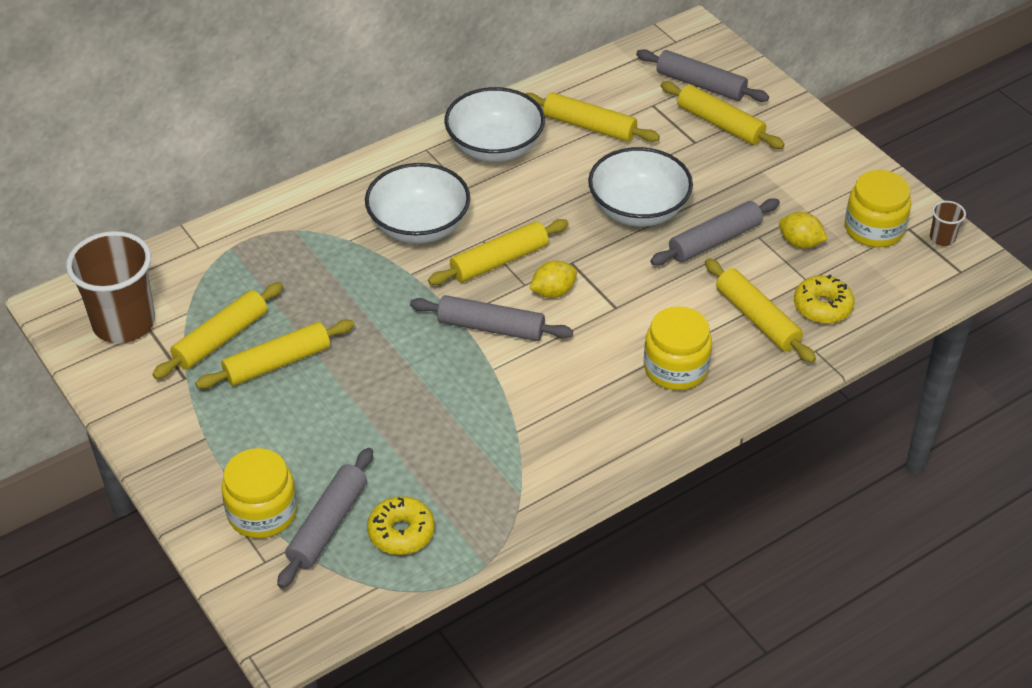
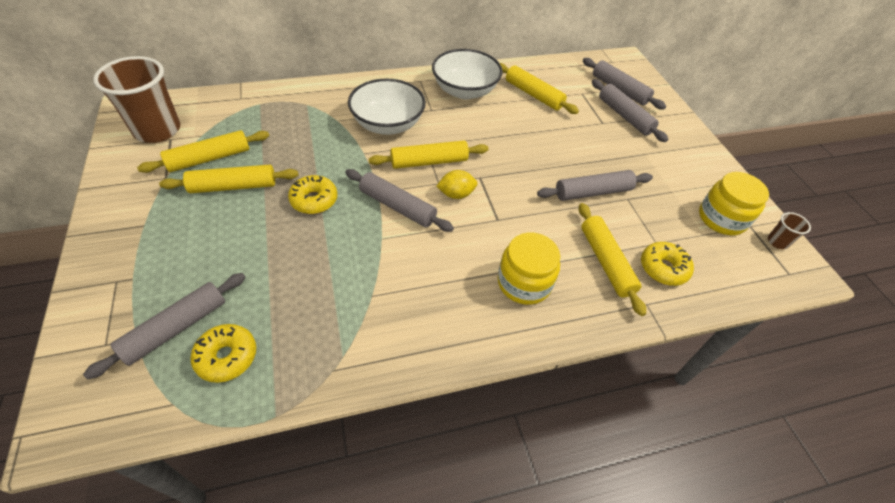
camera: 15 degrees right, 5 degrees up
yellow jar [221,448,297,538] -> none
white bowl [588,147,693,227] -> none
yellow rolling pin [661,81,785,149] -> grey rolling pin [592,79,668,142]
yellow lemon [779,212,827,248] -> none
none -> yellow donut [288,175,337,214]

